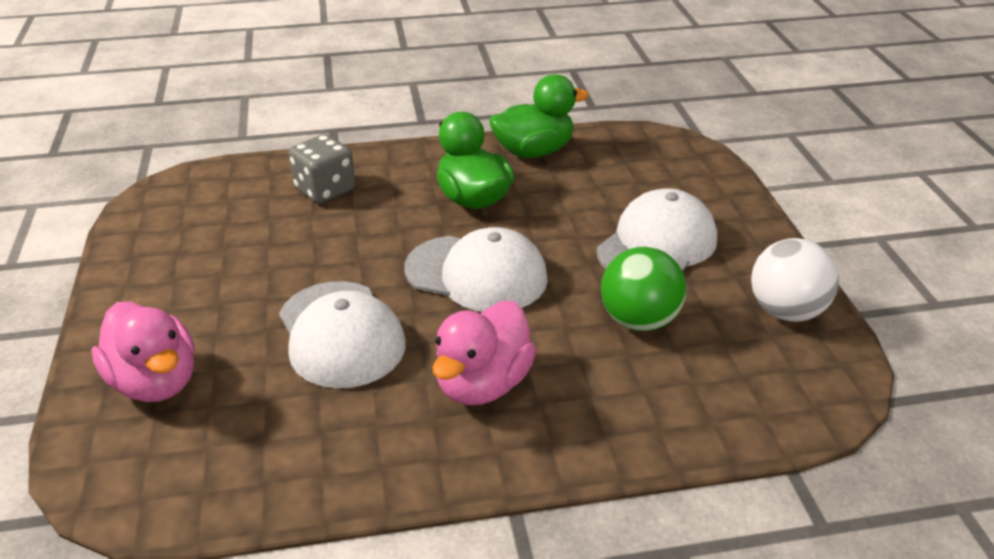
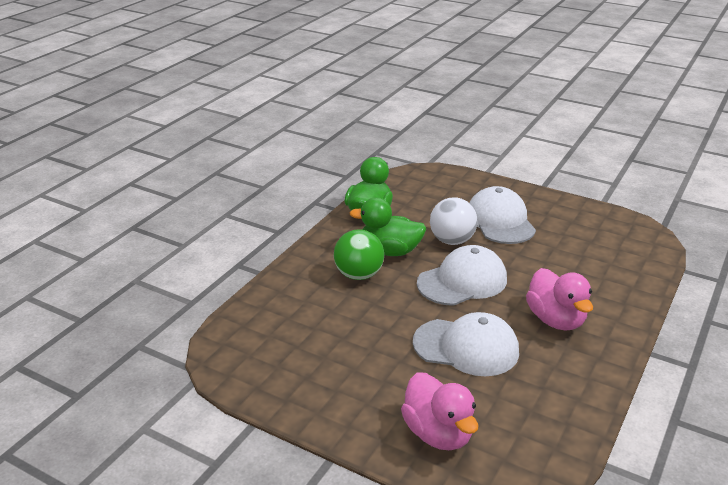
camera: 50 degrees left, 5 degrees down
pink duck [91,301,195,402] -> pink duck turned 60 degrees clockwise [401,372,479,450]
grey dice [289,134,355,204] -> none
green ball [601,247,686,331] -> green ball moved to [334,229,384,280]
white ball [751,238,839,322] -> white ball moved to [430,197,478,245]

